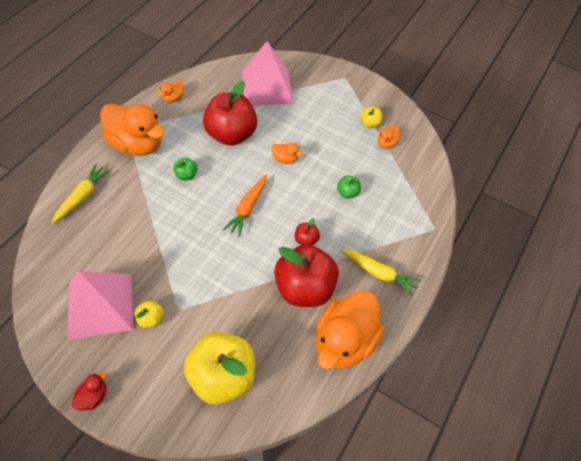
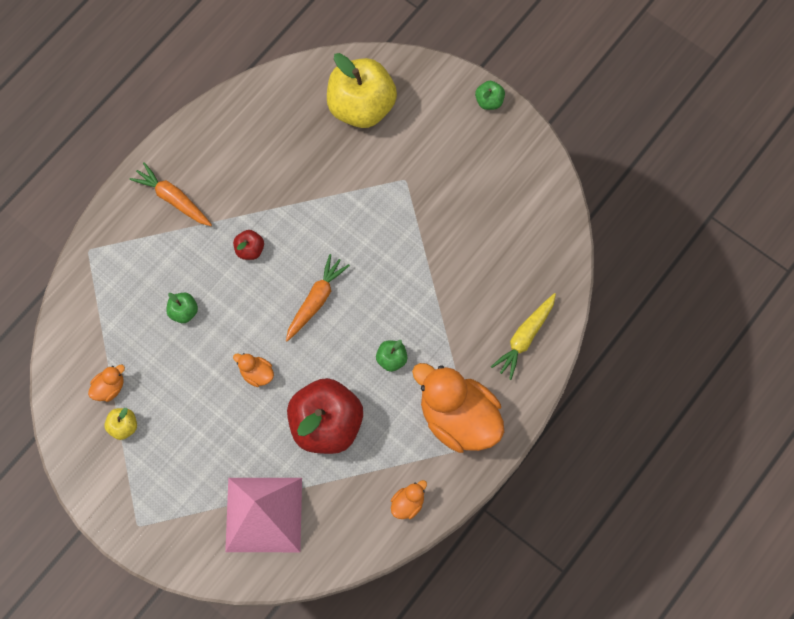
camera: 170 degrees left, 15 degrees up
pink pyramid [67,271,133,340] -> none
red duck [72,371,107,410] -> green apple [475,81,505,110]
yellow apple [135,300,163,328] -> none
red apple [274,245,339,307] -> none
orange duck [316,291,384,370] -> none
yellow carrot [341,249,421,296] -> orange carrot [129,162,212,226]

